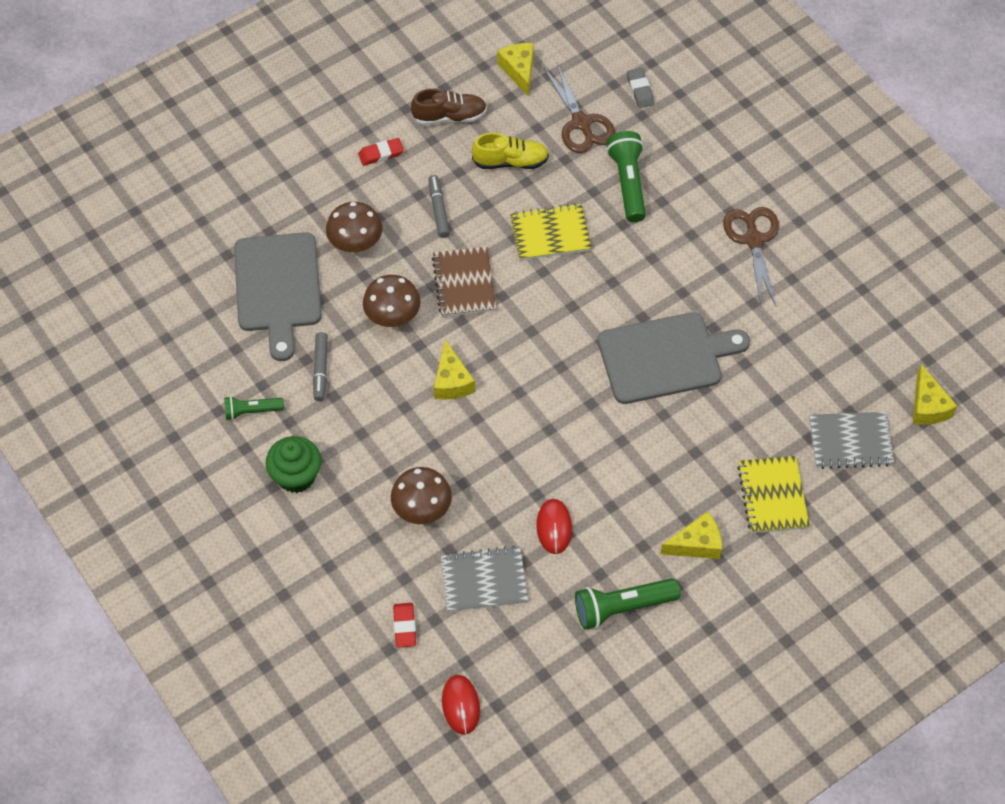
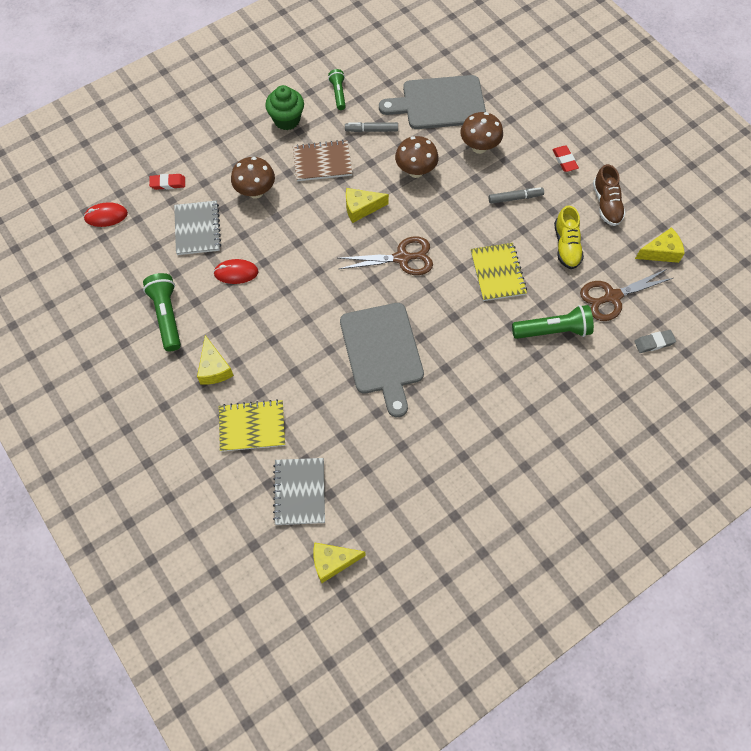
camera: 90 degrees right, 5 degrees up
brown notebook [432,247,497,317] -> brown notebook moved to [293,140,352,181]
brown scissors [723,207,779,306] -> brown scissors moved to [337,236,433,275]

